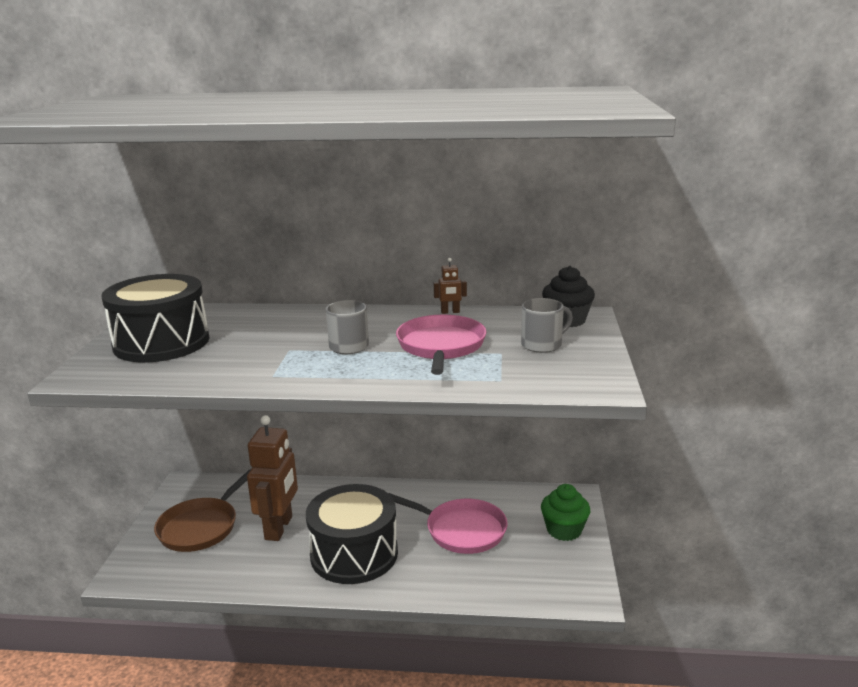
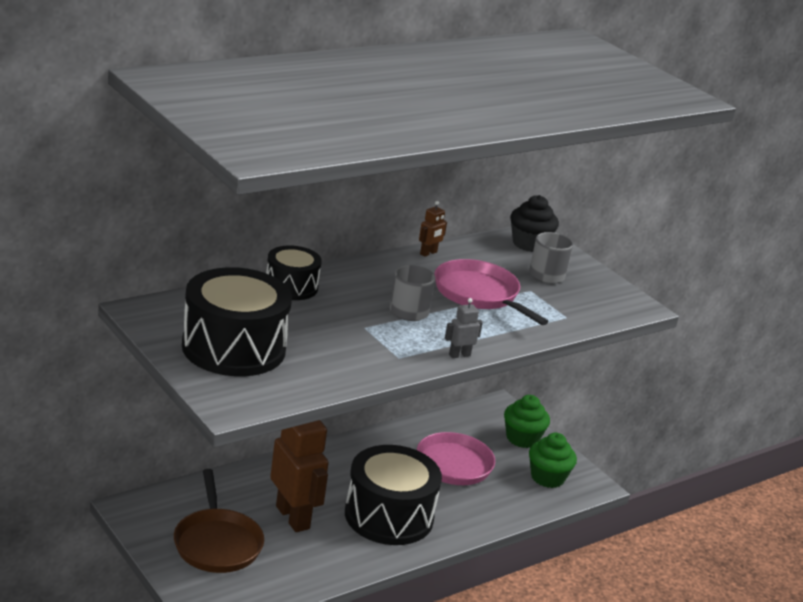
camera: 45 degrees left, 5 degrees up
none -> black drum [266,245,322,300]
none -> grey robot [445,298,483,358]
none -> green cupcake [529,433,577,488]

